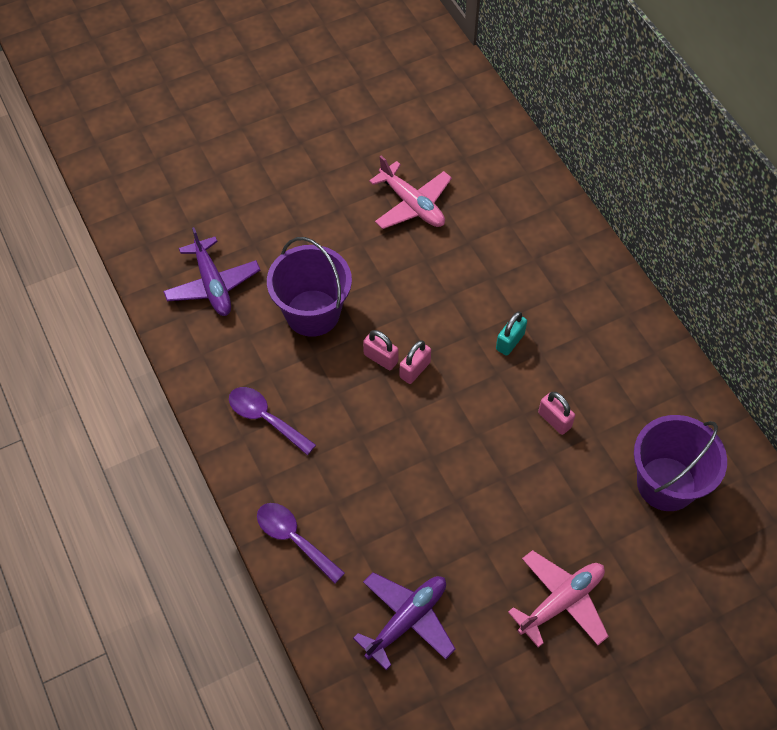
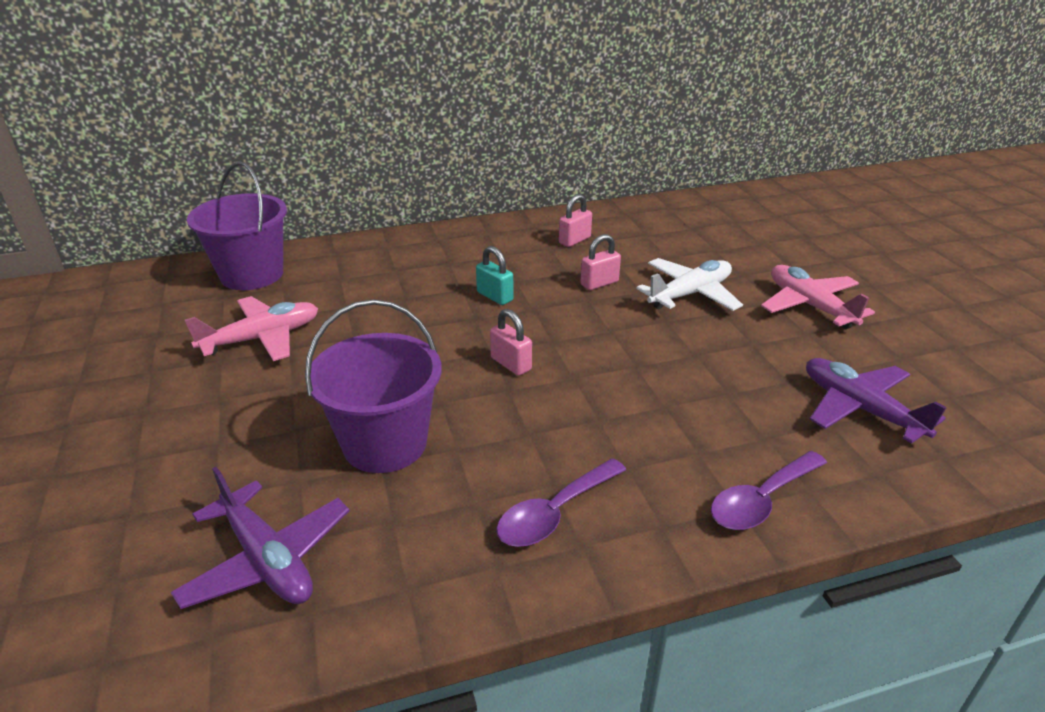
camera: 80 degrees left, 25 degrees down
purple plane [163,227,260,316] -> purple plane turned 60 degrees clockwise [171,467,350,609]
pink padlock [363,330,399,370] -> pink padlock moved to [559,194,592,247]
purple bucket [634,415,727,511] -> purple bucket moved to [187,161,287,290]
none -> white plane [636,258,743,311]

